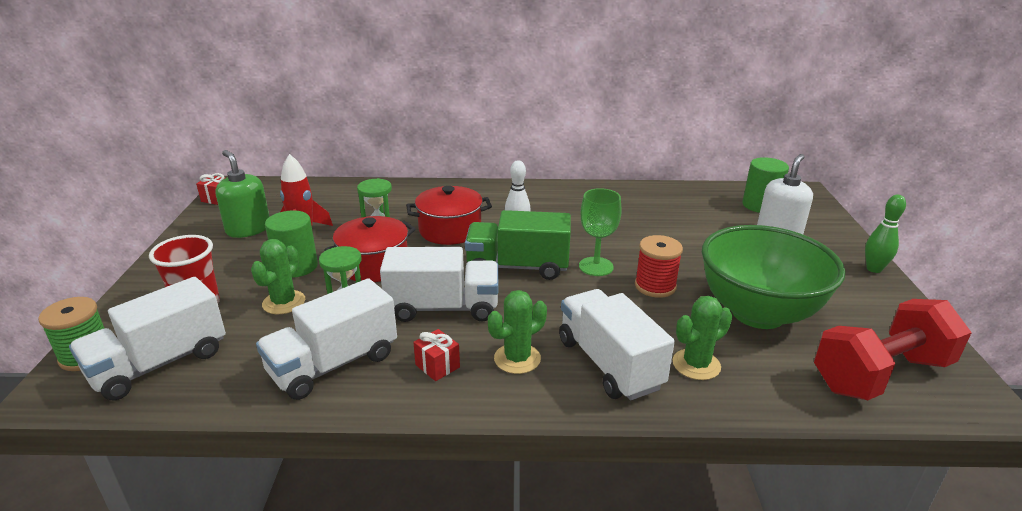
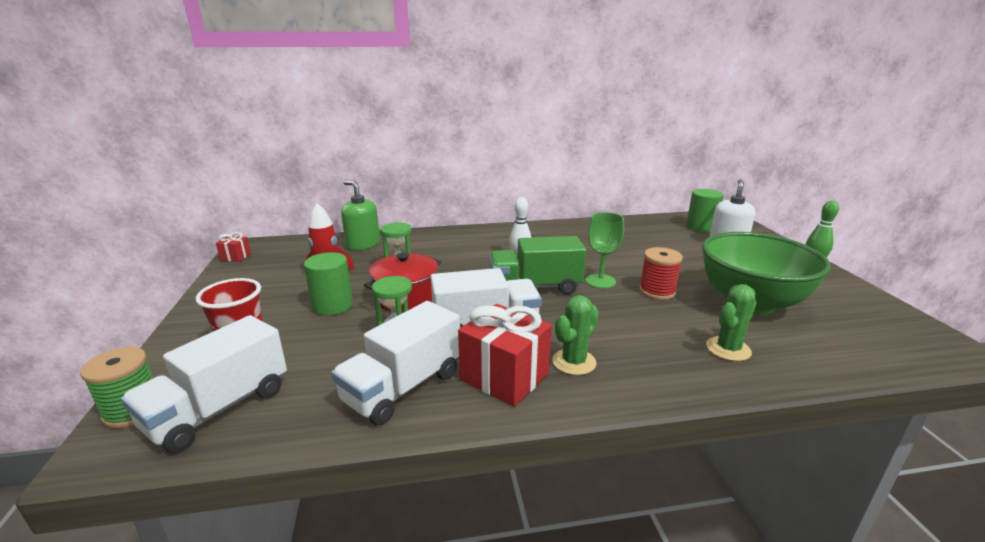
camera: 10 degrees left, 5 degrees down
green soap dispenser [215,150,270,238] -> green soap dispenser moved to [341,180,380,250]
green cactus [251,239,305,314] -> none
red pot [406,186,492,245] -> none
red gift [413,329,460,381] -> red gift [458,304,552,407], size x2.08
white truck [559,289,675,400] -> none
red dumbbell [814,299,972,400] -> none

